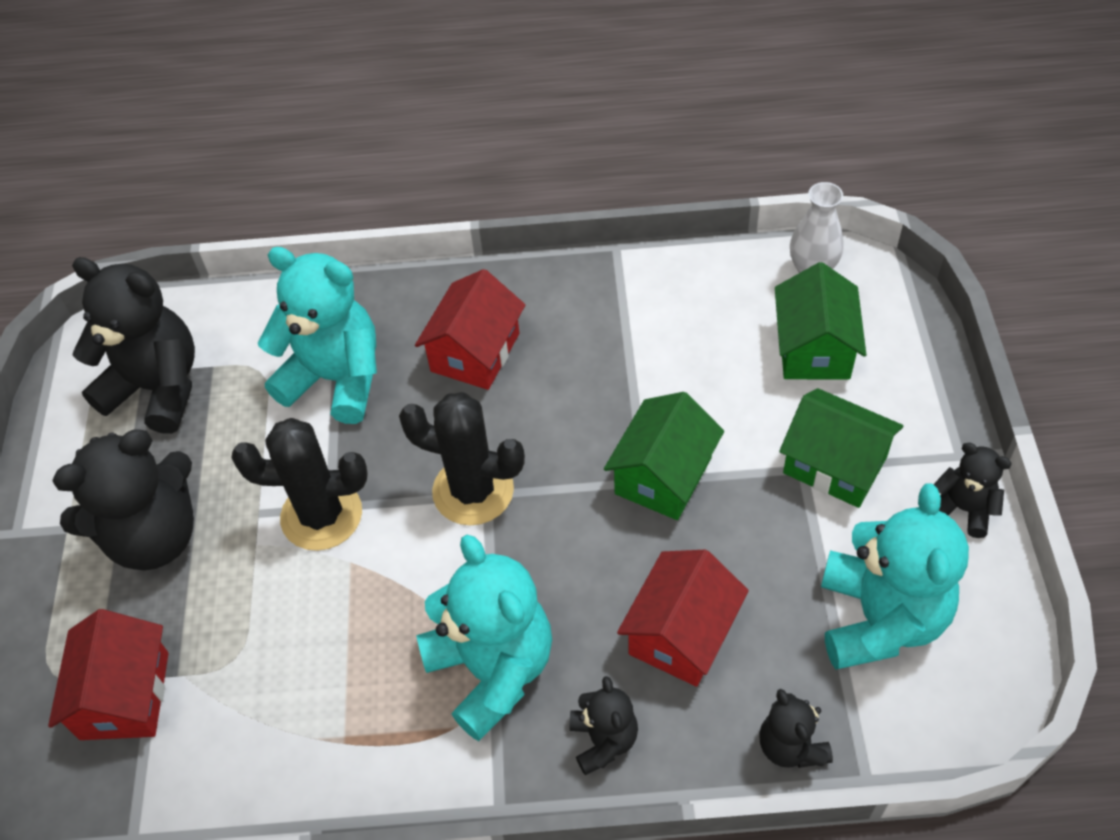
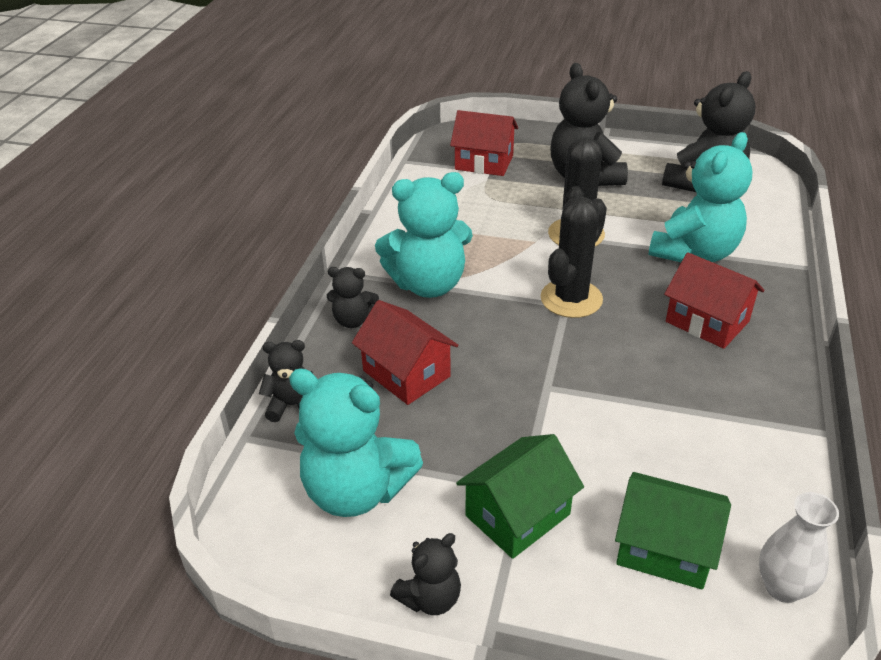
camera: 105 degrees right, 15 degrees down
green house [604,392,724,520] -> none

